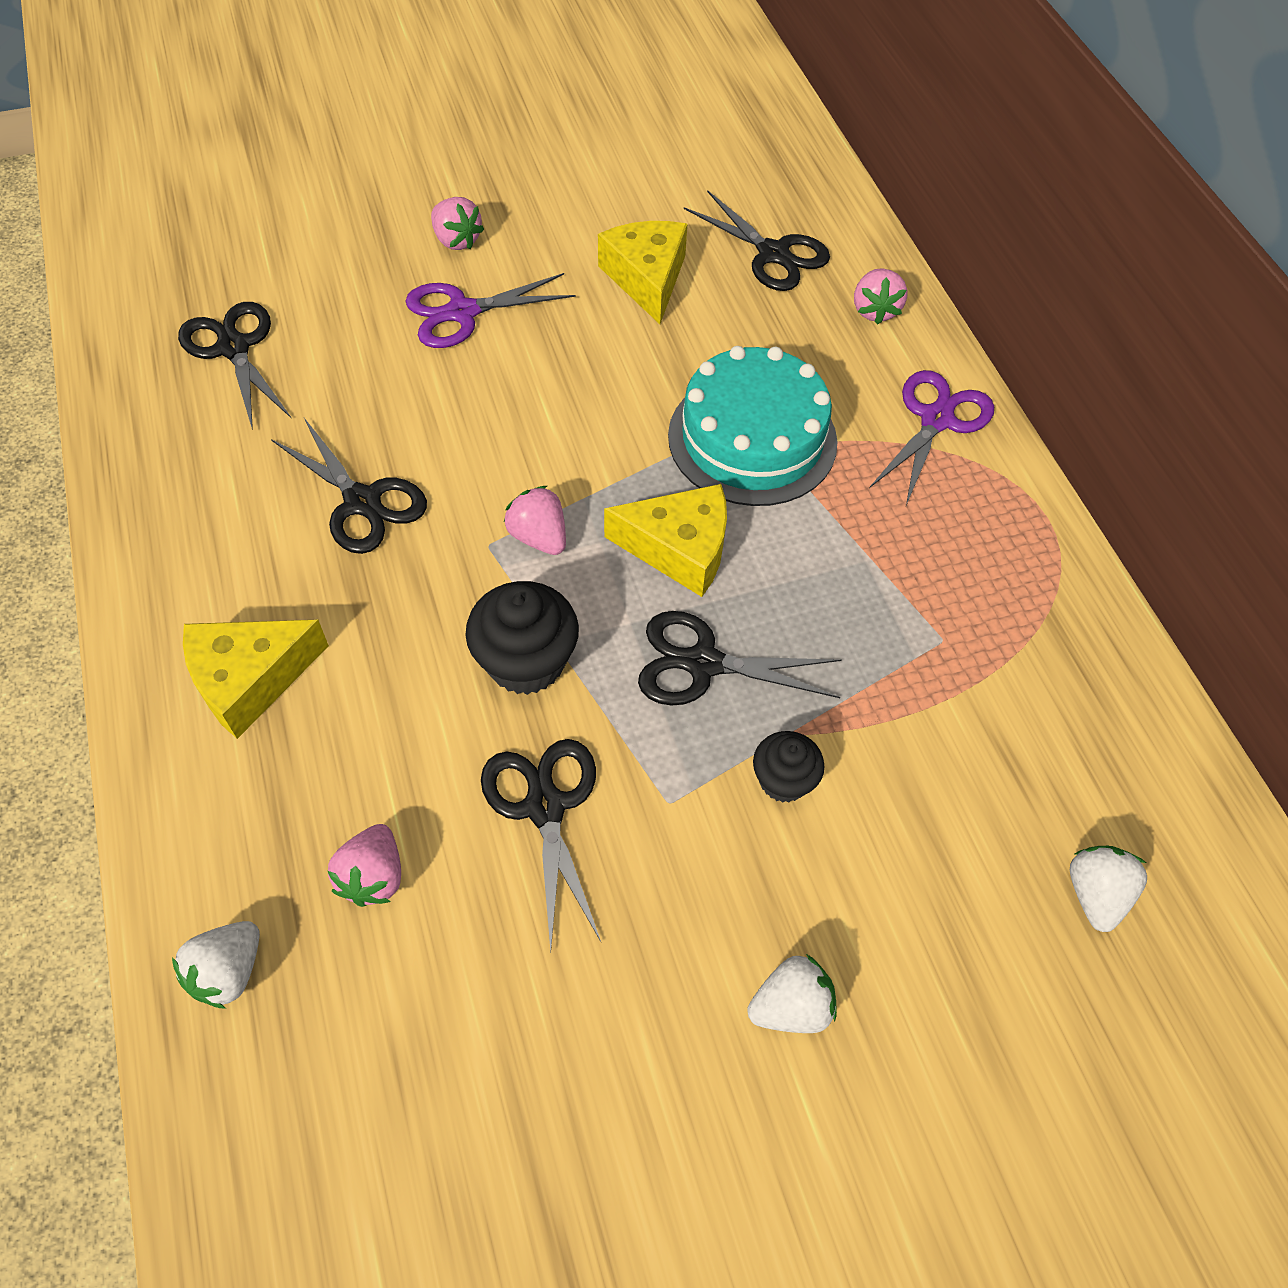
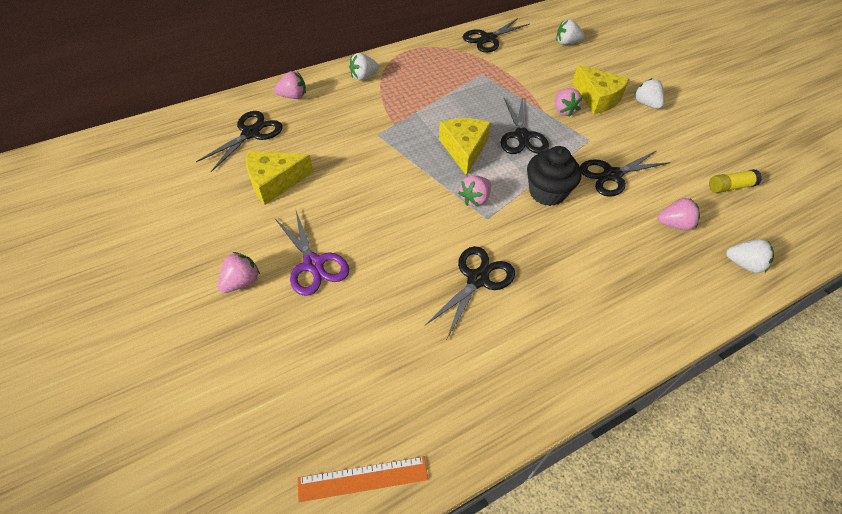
camera: 100 degrees left, 5 degrees down
black scissors [178,302,291,430] -> black scissors moved to [463,18,530,53]
yellow cheese [183,620,329,739] -> yellow cheese moved to [572,65,629,114]
turquoise cake [668,346,838,506] -> none
black cupcake [753,731,825,803] -> pink strawberry [555,88,582,117]
purple scissors [869,370,994,505] -> white strawberry [349,53,379,80]
none -> orange ruler [298,456,428,502]
none -> yellow glue stick [709,169,762,193]

